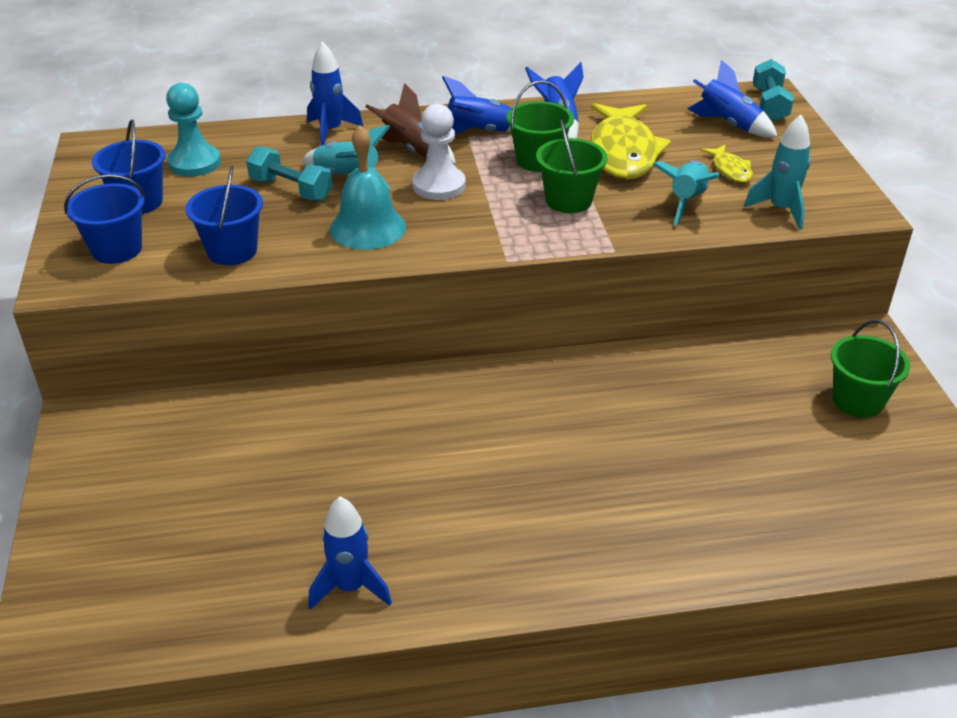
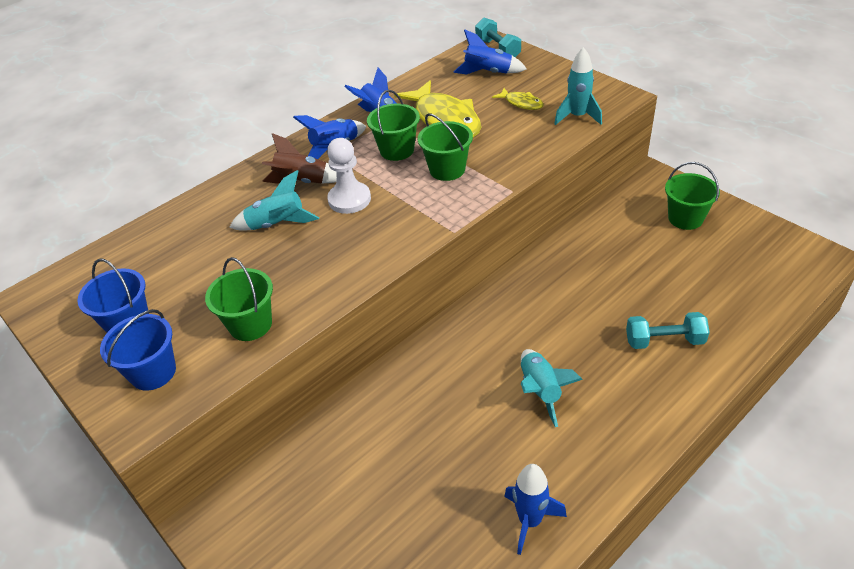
camera: 30 degrees left, 5 degrees up
turquoise pawn [166,83,221,177] -> none
blue bucket [186,165,263,265] -> green bucket [205,257,273,341]
turquoise dumbbell [246,146,333,201] -> turquoise dumbbell moved to [626,312,710,349]
blue rocket [307,41,363,146] -> none
turquoise bell [330,126,406,250] -> none
turquoise rocket [653,160,720,225] -> turquoise rocket moved to [521,349,583,427]

